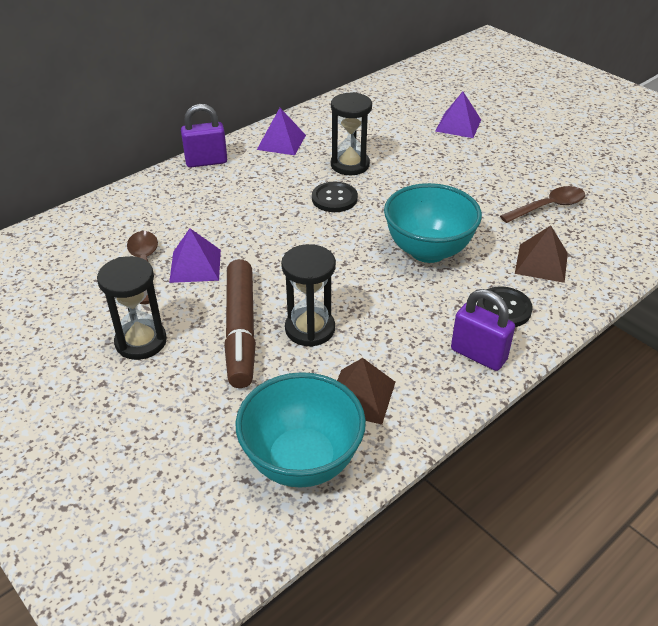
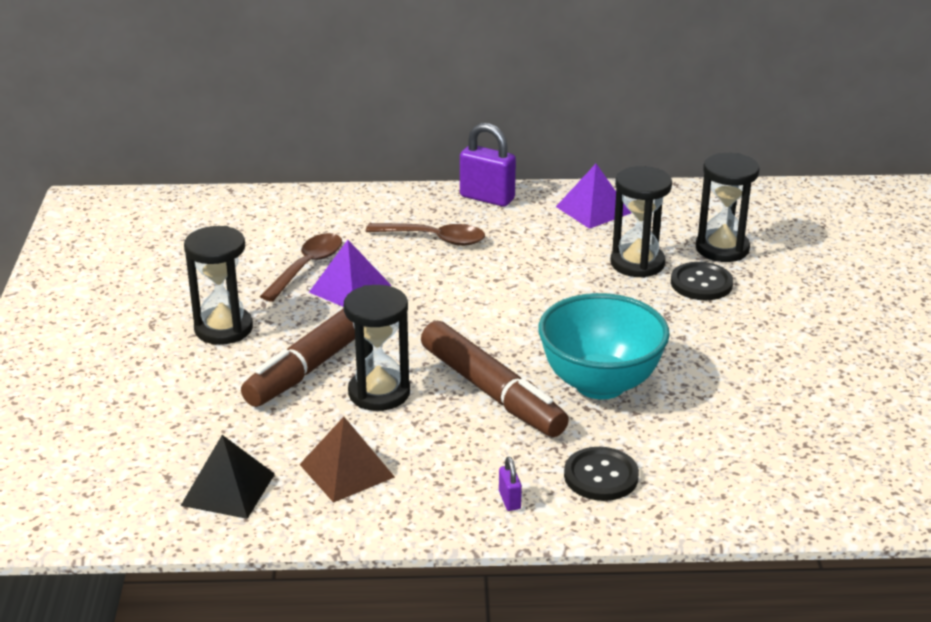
camera: 40 degrees right, 10 degrees down
turquoise bowl [235,372,366,488] -> black pyramid [181,435,275,519]
black button [312,182,358,212] -> black button moved to [671,262,733,300]
purple pyramid [435,92,481,138] -> none
purple padlock [451,289,515,371] -> purple padlock [499,457,522,511], size x0.47
brown spoon [500,186,585,223] -> brown spoon moved to [365,223,485,246]
brown pyramid [515,226,568,283] -> none
none -> brown marker [421,321,569,437]
none -> black hourglass [696,153,760,262]

